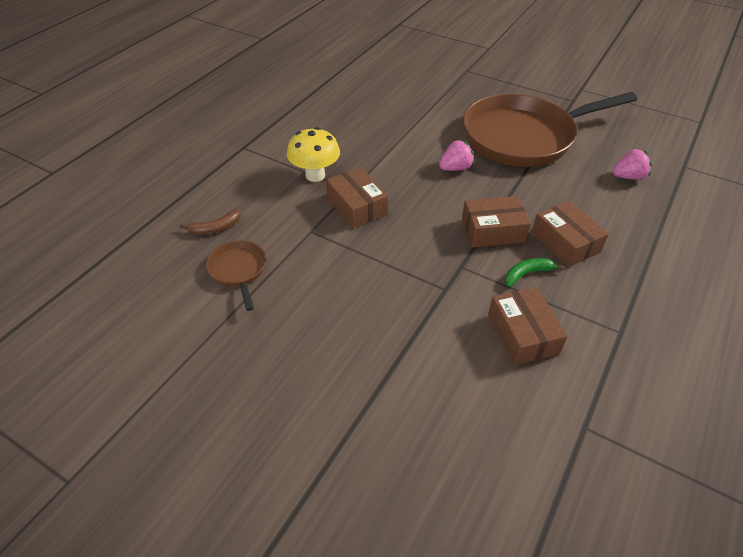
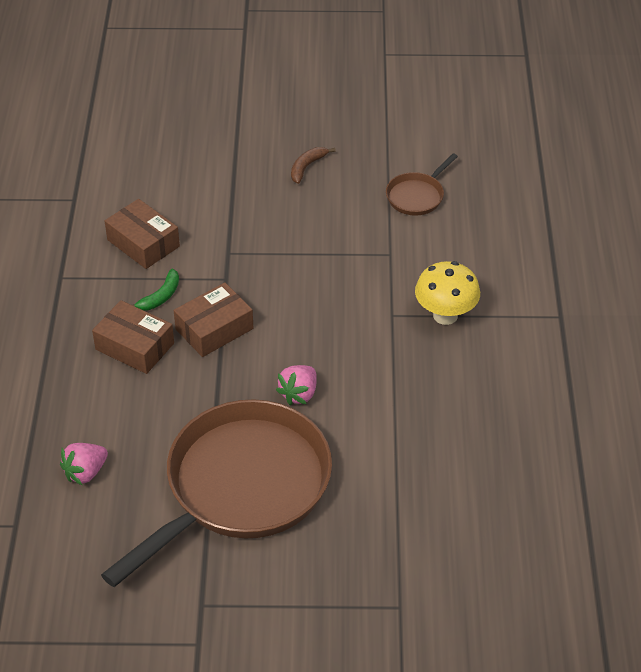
camera: 150 degrees right, 0 degrees up
brown banana [180,209,241,235] -> brown banana moved to [291,147,336,184]
brown pan [206,240,266,311] -> brown pan turned 90 degrees clockwise [386,153,458,216]
brown box [326,167,388,228] -> none

